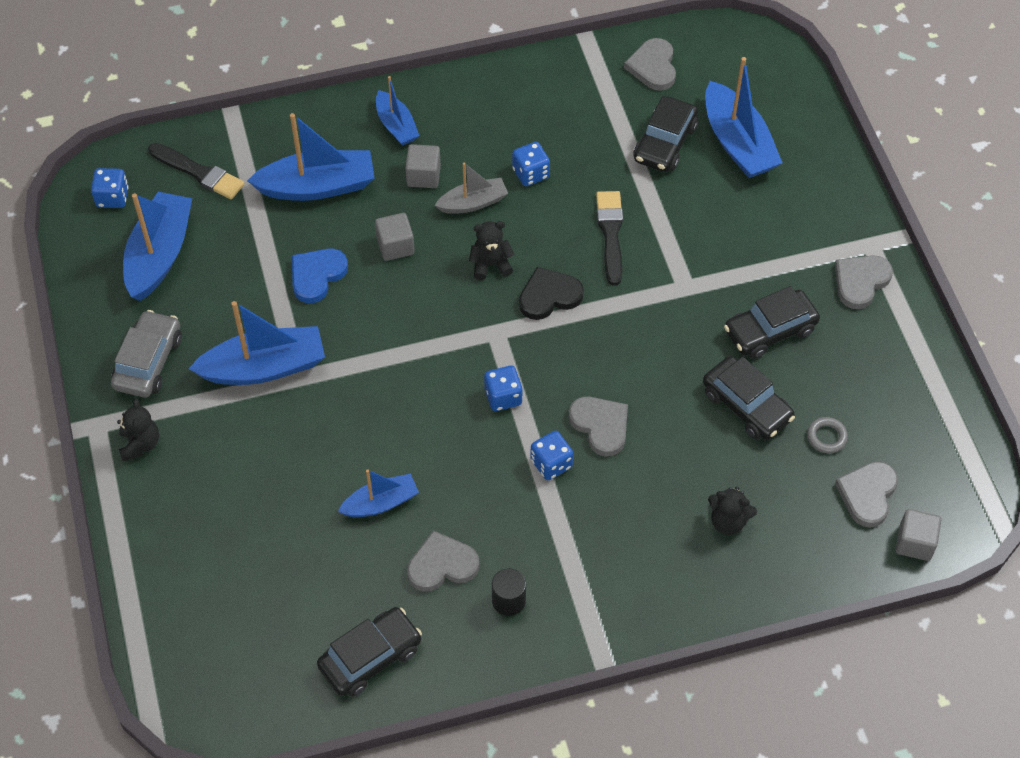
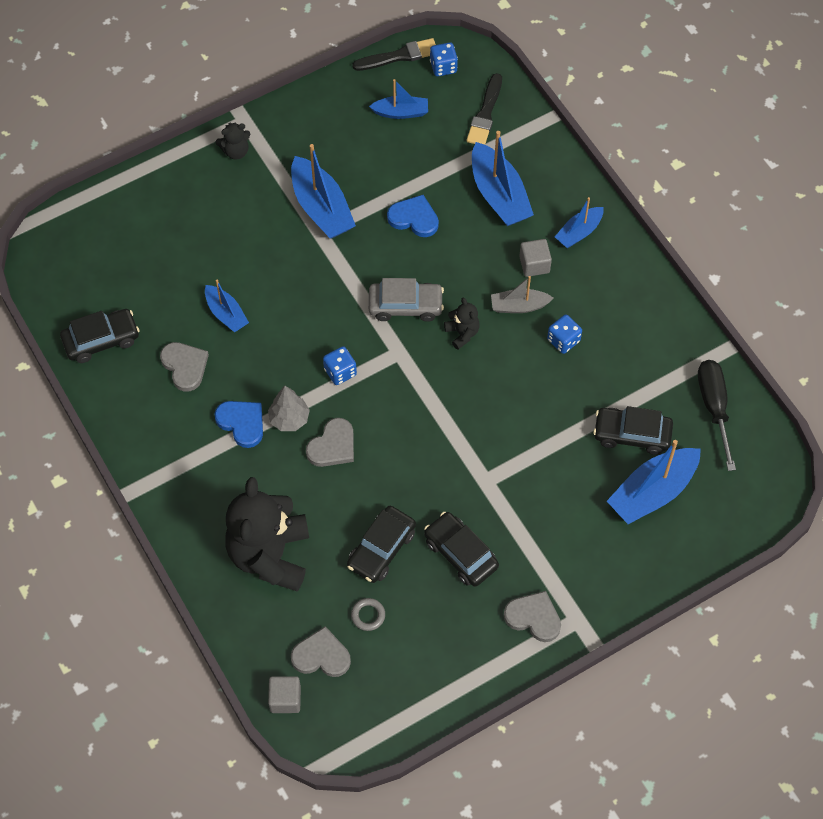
camera: 75 degrees right, 5 degrees up
grey car [111,310,182,398] -> grey car moved to [369,278,444,322]
blue boat [123,192,192,301] -> blue boat [369,79,428,119], size x0.59
black car [317,607,422,696] -> black car turned 60 degrees counterclockwise [60,309,139,363]
grey cube [375,213,415,261] -> none
grey boat [435,162,508,214] -> grey boat turned 120 degrees clockwise [491,276,553,313]
black cylinder [492,568,526,616] -> none
black heart [519,267,584,320] -> none
blue dice [530,431,574,480] -> grey tree [268,386,310,431]
black brush [596,191,623,286] -> black brush moved to [352,38,436,71]
grey heart [624,38,676,91] -> black screwdriver [698,360,736,471]
black teddy bear [708,487,757,535] -> black teddy bear [225,477,309,592], size x2.32
none -> blue heart [214,401,263,448]

